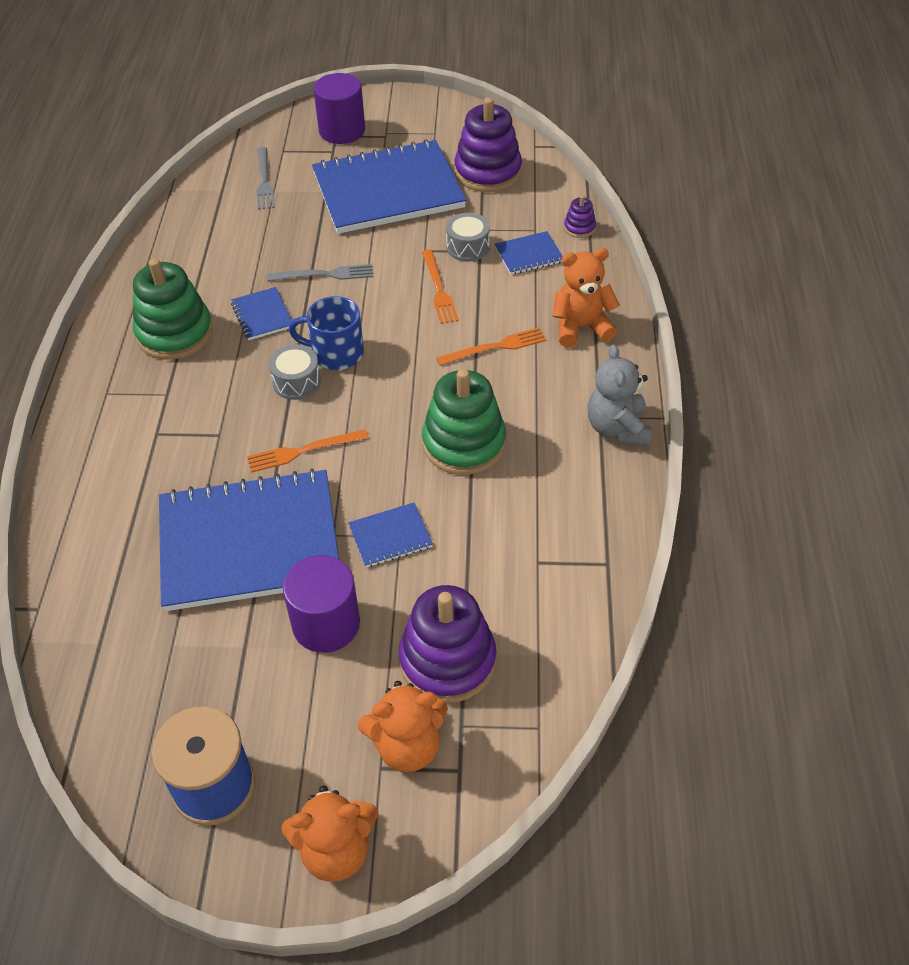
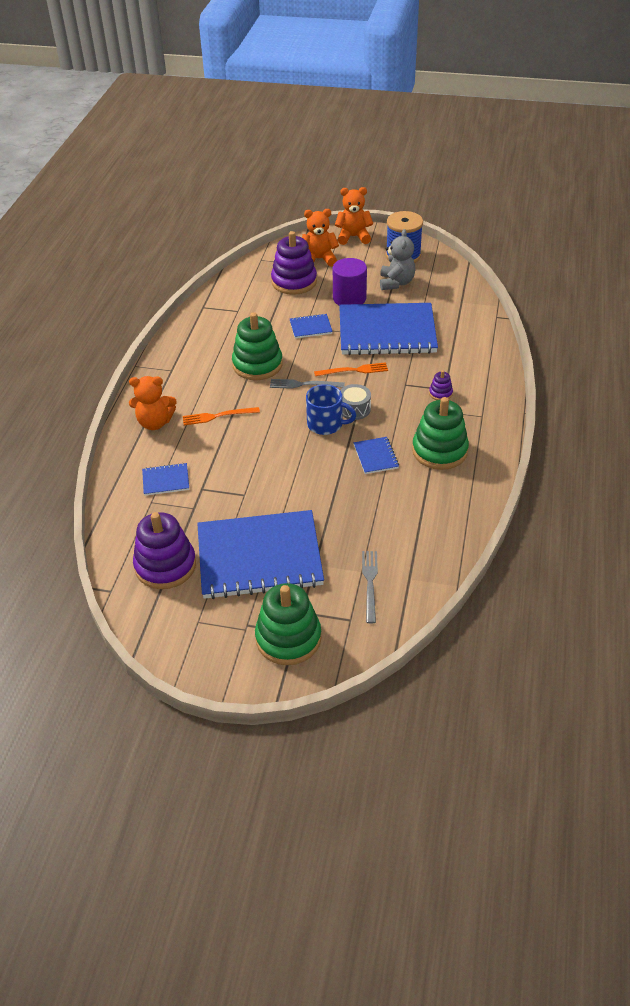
camera: 170 degrees left, 5 degrees down
grey fork [267,264,373,281] -> grey fork moved to [270,379,345,389]
purple cylinder [313,73,365,144] -> green stacking toy [255,583,322,665]
orange fork [422,250,459,324] -> none
grey drum [446,213,490,262] -> none
purple stacking toy [564,195,596,238] -> purple stacking toy moved to [429,370,453,400]
grey teddy bear [588,344,652,446] -> grey teddy bear moved to [380,229,415,290]

